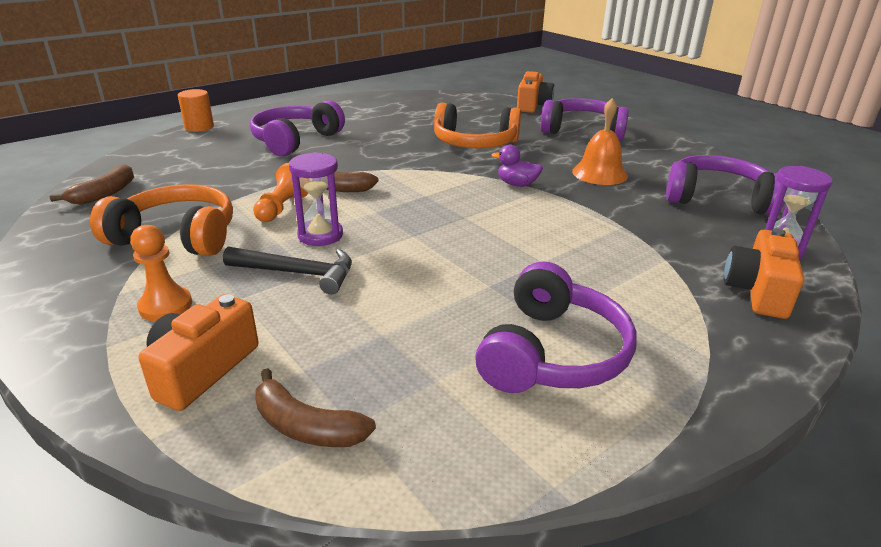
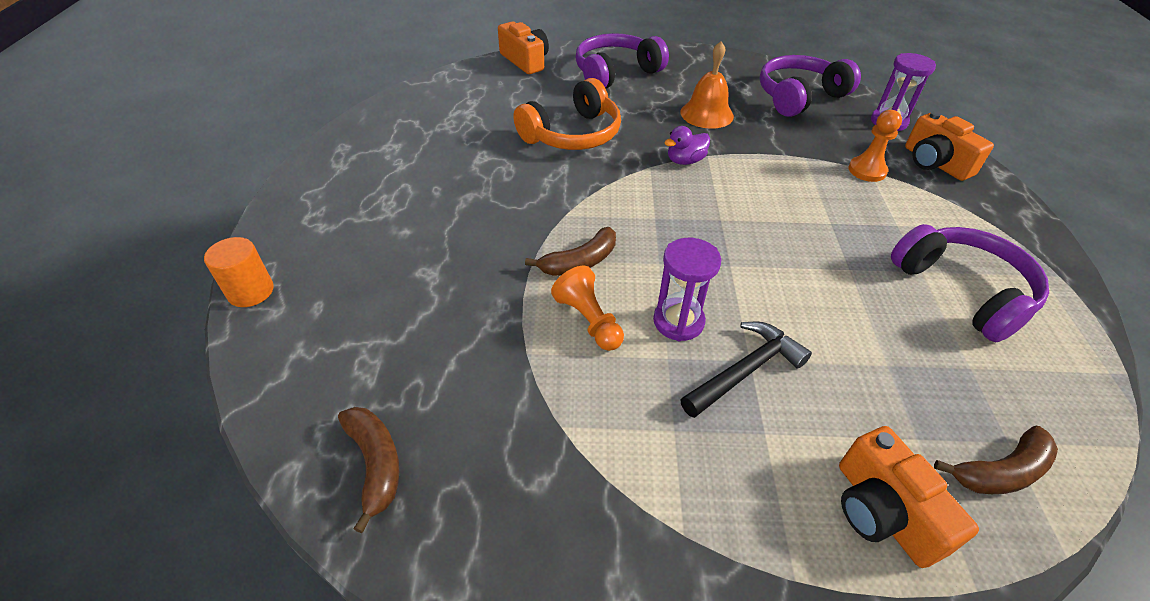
camera: 50 degrees left, 15 degrees up
orange headphones [90,184,233,256] -> none
orange pawn [130,225,192,321] -> orange pawn moved to [848,110,902,182]
purple headphones [250,100,345,156] -> none

